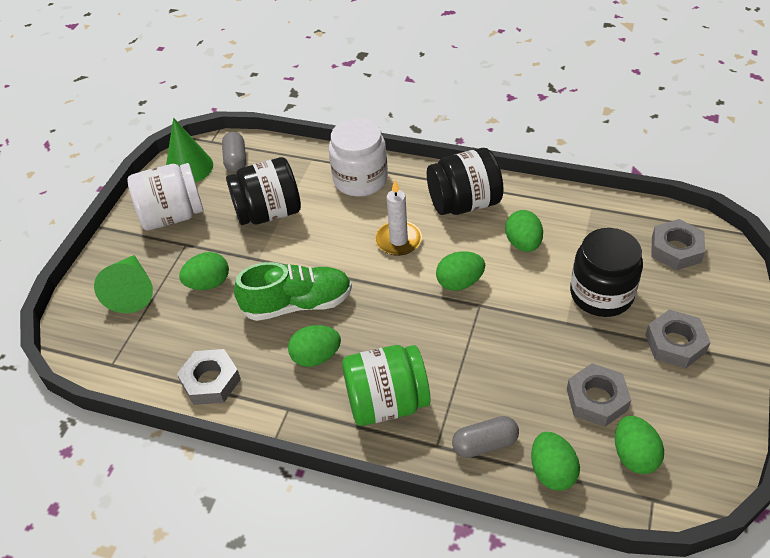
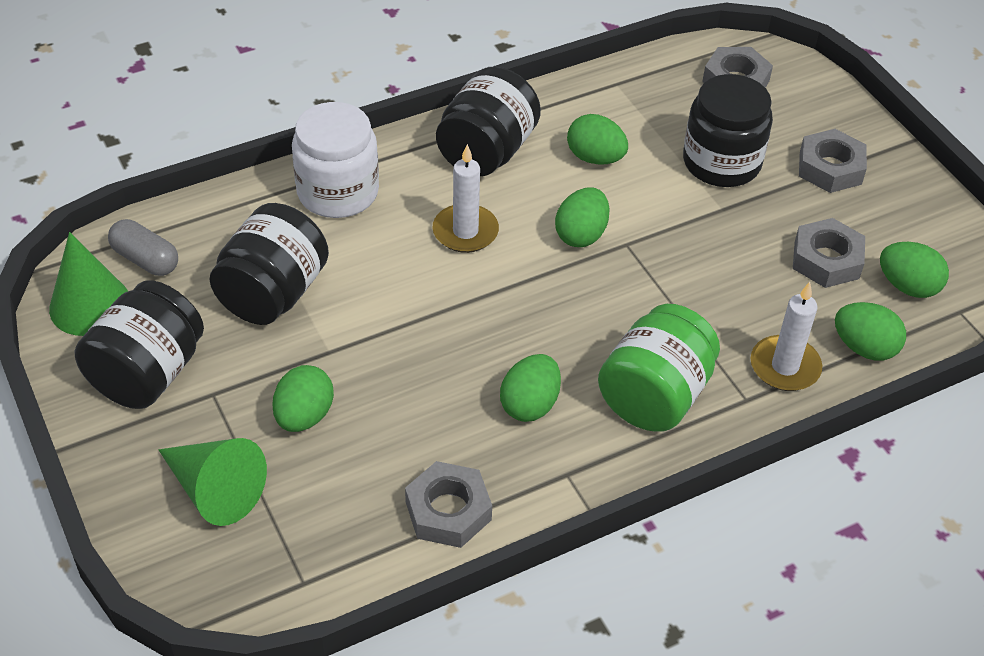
camera: 50 degrees left, 0 degrees up
white jar [128,163,203,230] -> black jar [75,280,204,409]
green shoe [234,262,352,321] -> none
grey capsule [452,416,519,458] -> white candle [751,282,822,391]

